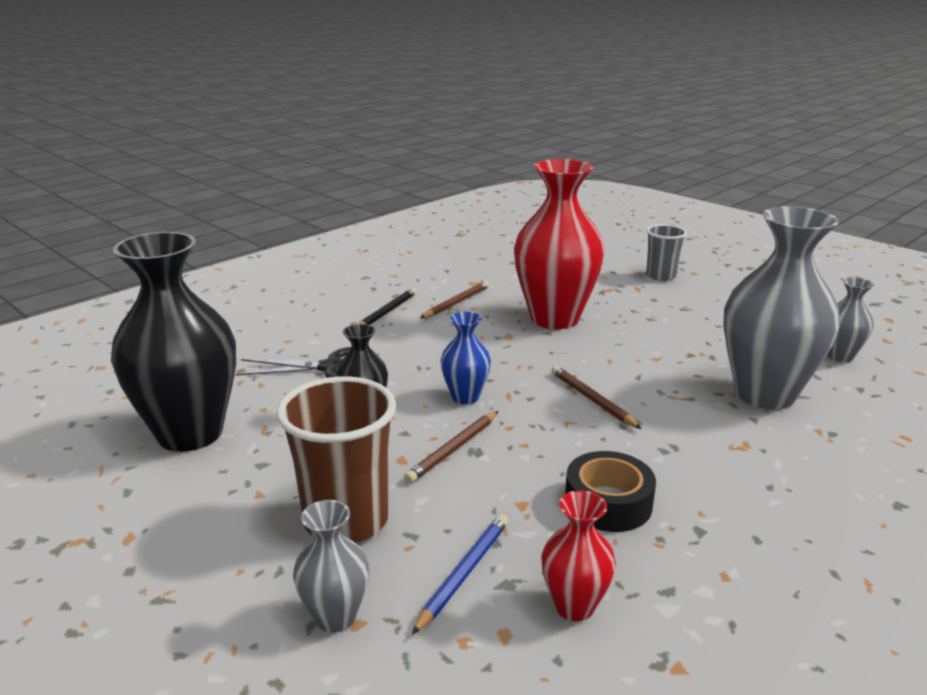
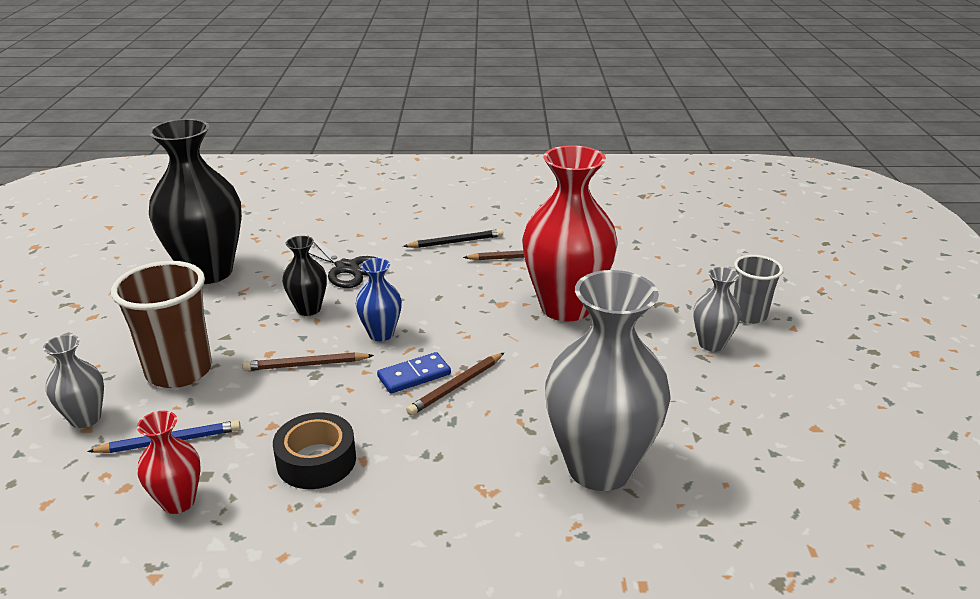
camera: 45 degrees right, 5 degrees up
brown pencil [551,366,642,429] -> brown pencil turned 150 degrees counterclockwise [406,353,504,416]
grey vase [827,277,874,362] -> grey vase moved to [693,267,741,352]
none -> blue domino [377,352,451,394]

